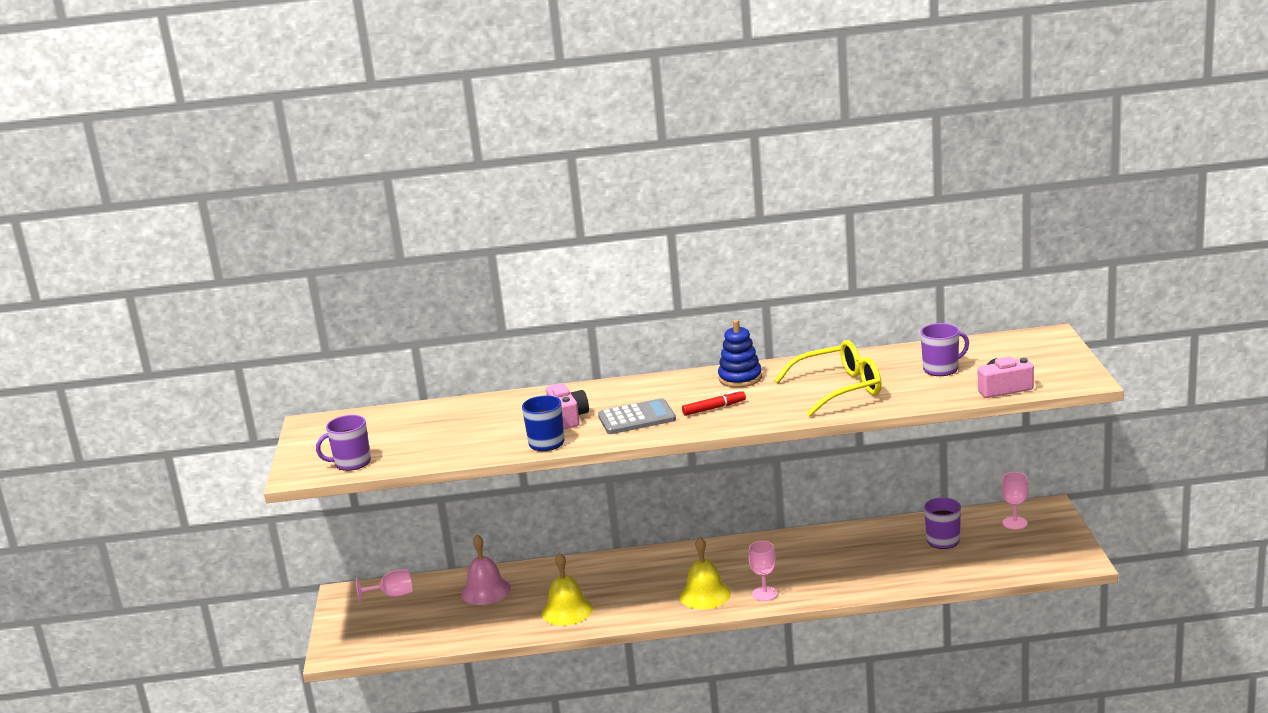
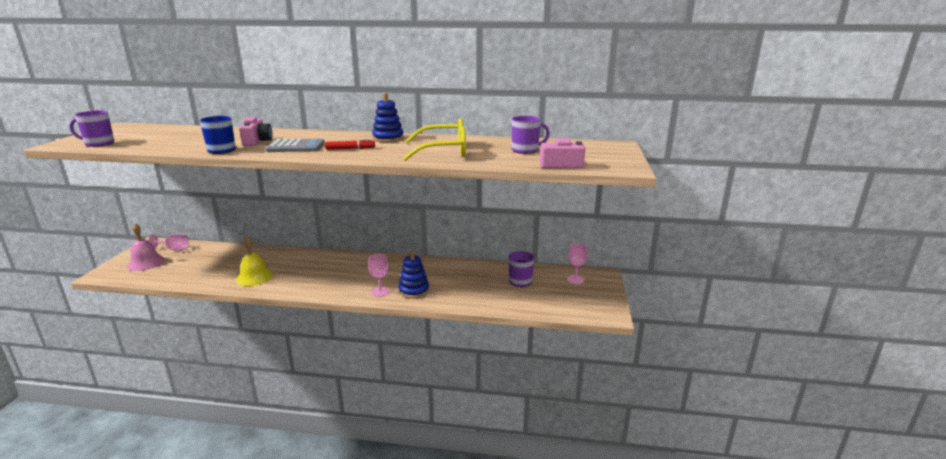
camera: 10 degrees right, 0 degrees up
pink bell [461,535,511,605] -> pink bell moved to [127,224,165,271]
yellow bell [679,537,731,609] -> none
none -> blue stacking toy [398,251,429,298]

